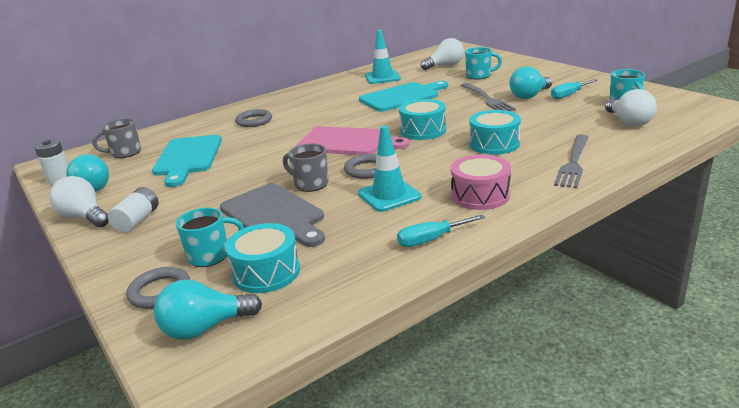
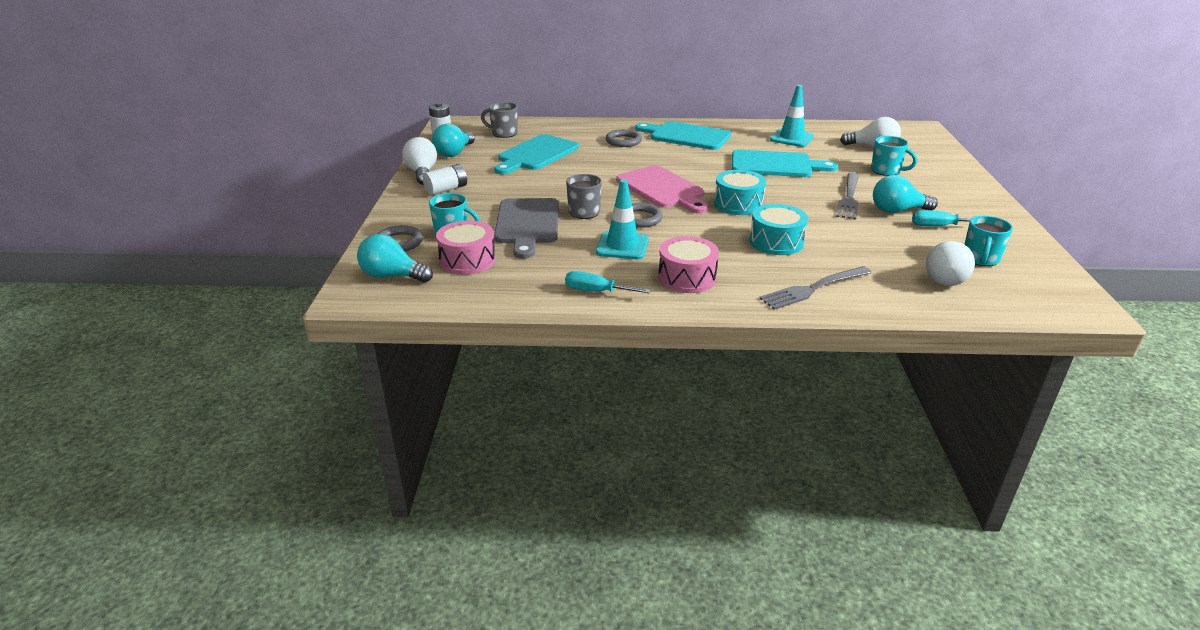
camera: 35 degrees right, 5 degrees up
turquoise drum [225,223,300,293] -> pink drum [436,220,496,275]
none -> turquoise cutting board [635,121,731,150]

